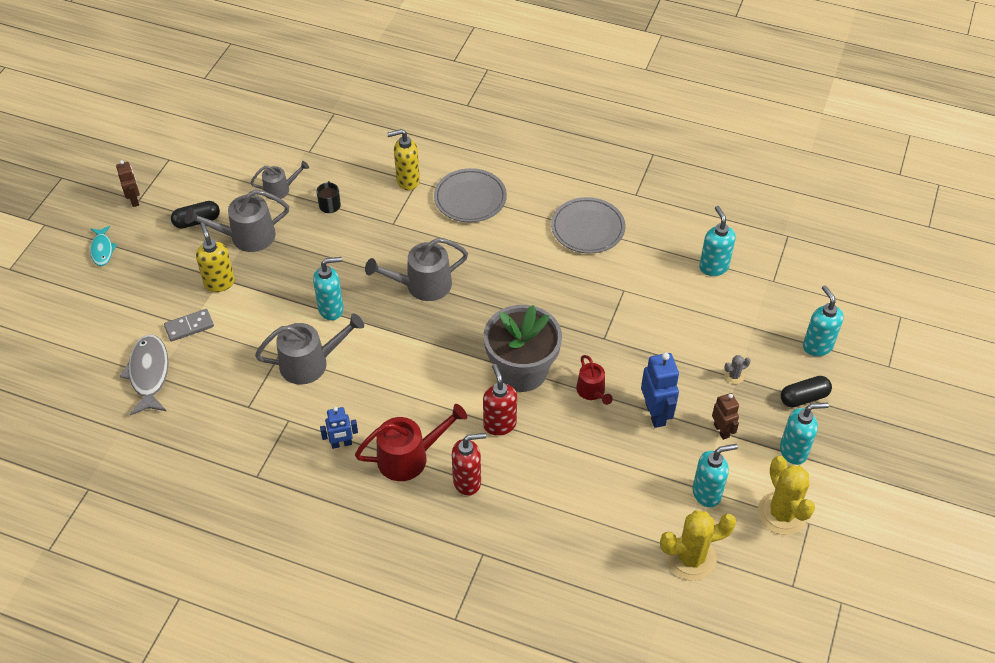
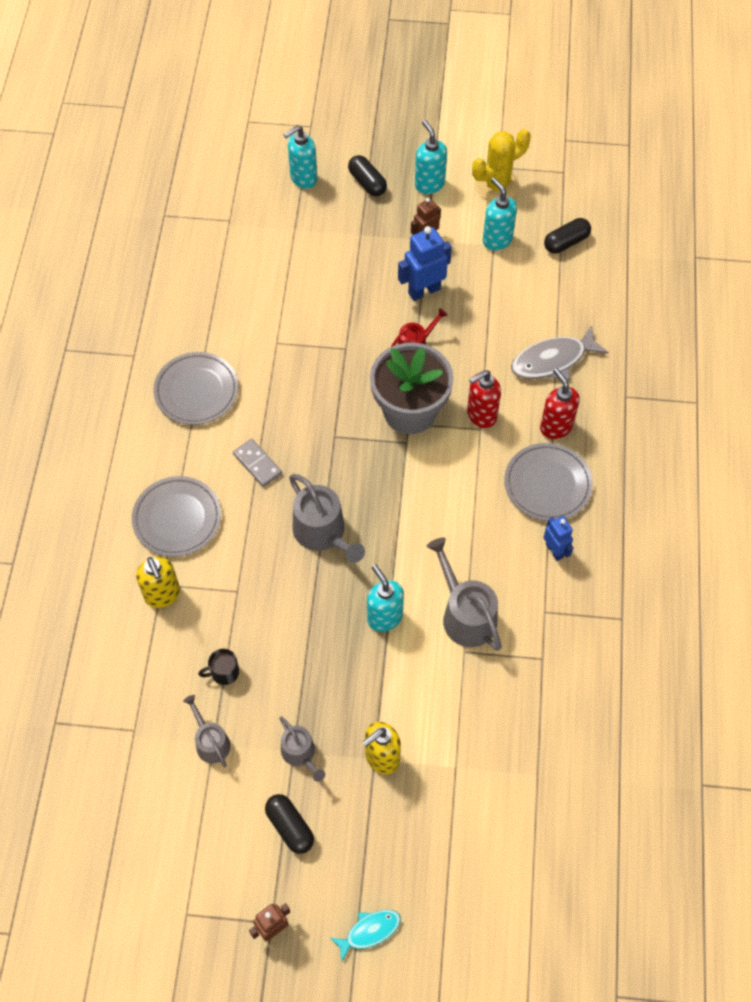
camera: 105 degrees left, 10 degrees up
grey fish [120,334,169,416] -> grey fish moved to [511,325,609,379]
grey domino [164,309,214,342] -> grey domino moved to [233,439,282,487]
grey watering can [185,189,289,252] -> grey watering can [280,716,325,782], size x0.60
red watering can [355,404,467,481] -> grey plate [504,443,593,521]
yellow cactus [660,510,736,581] -> black capsule [544,218,591,254]
turquoise soap dispenser [699,206,736,276] -> none
grey cactus [724,355,751,384] -> none

